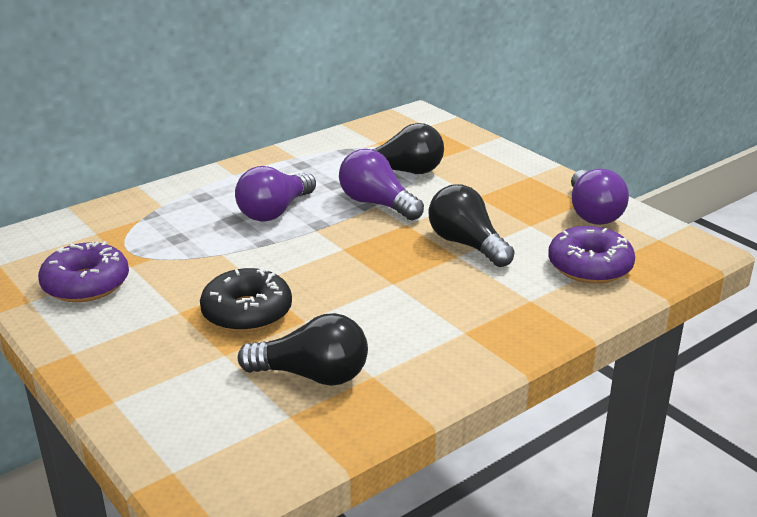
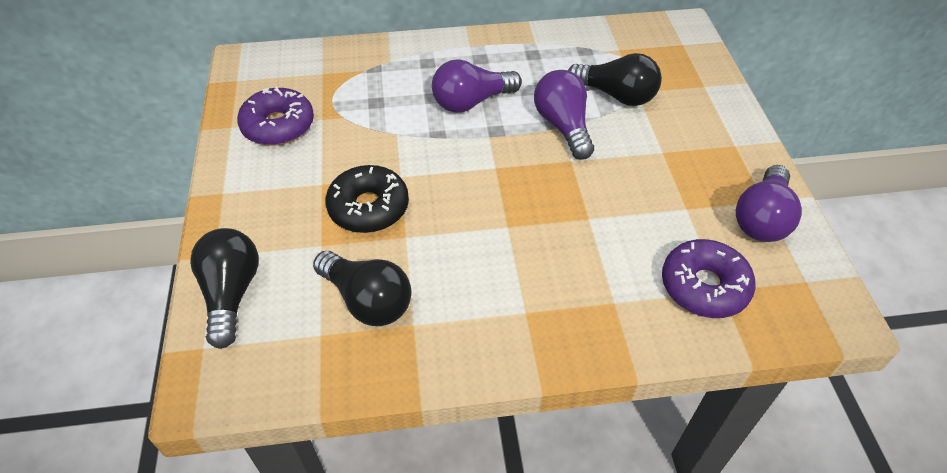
camera: 30 degrees right, 20 degrees up
black light bulb [428,184,515,267] -> black light bulb moved to [190,228,259,349]

